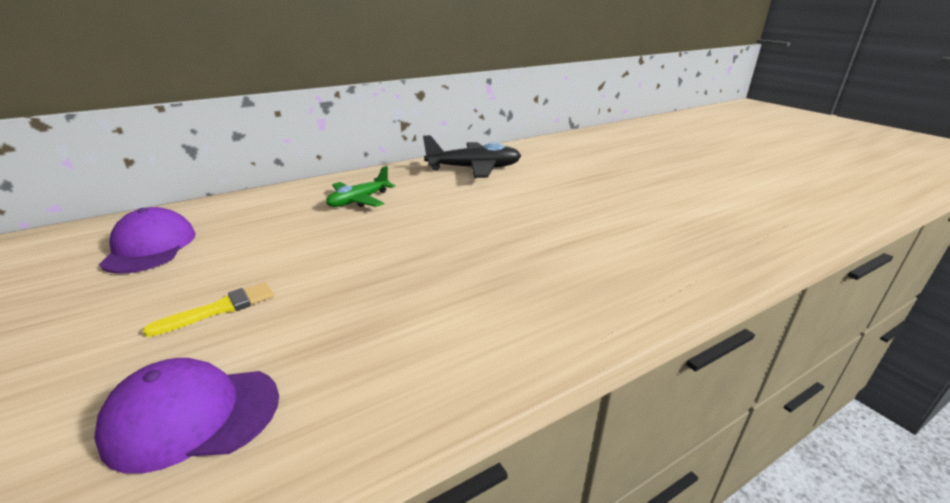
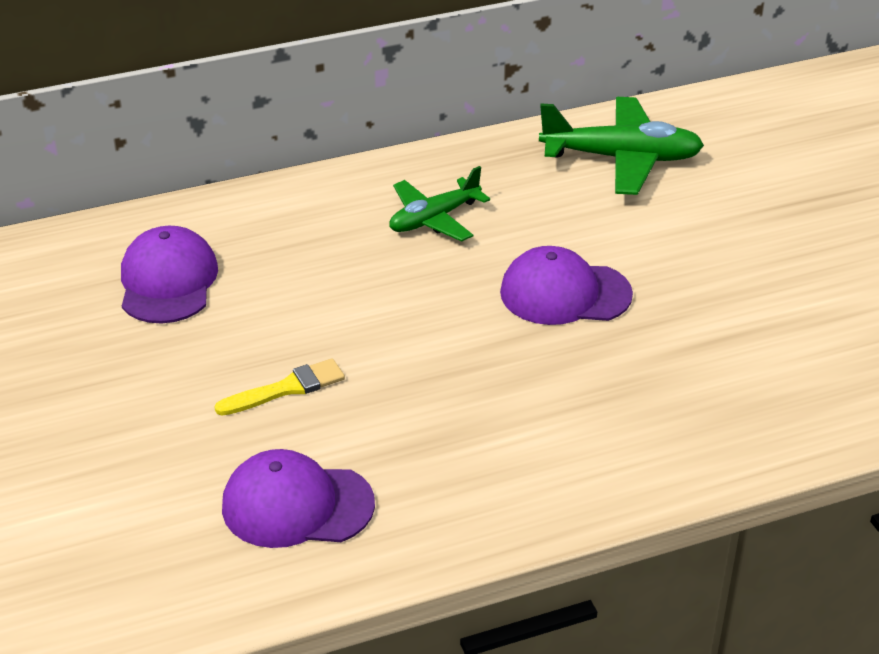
camera: 10 degrees right, 10 degrees up
black plane [423,135,521,178] -> green plane [539,97,704,195]
none -> purple cap [500,246,633,325]

